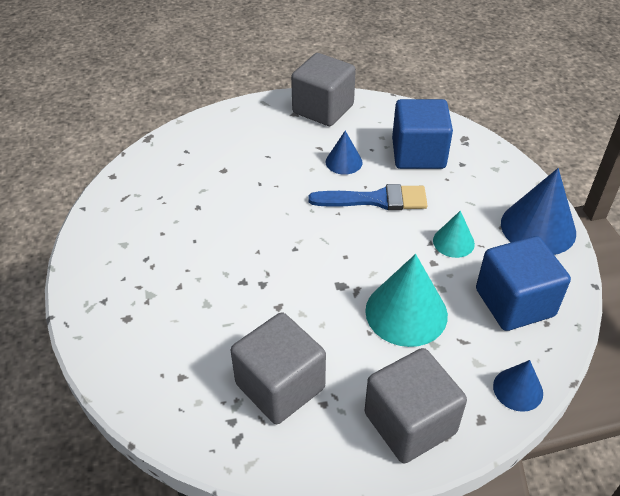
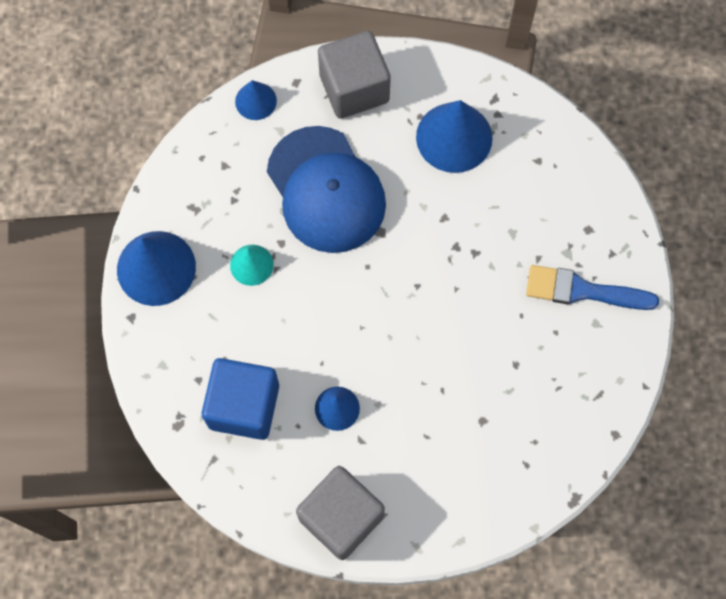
camera: 170 degrees left, 25 degrees up
grey cube [231,312,326,424] -> blue cone [416,100,493,173]
blue brush [309,184,428,210] -> blue brush moved to [526,265,659,310]
turquoise cone [365,254,448,347] -> blue cap [267,126,386,253]
blue cube [476,236,571,331] -> none

